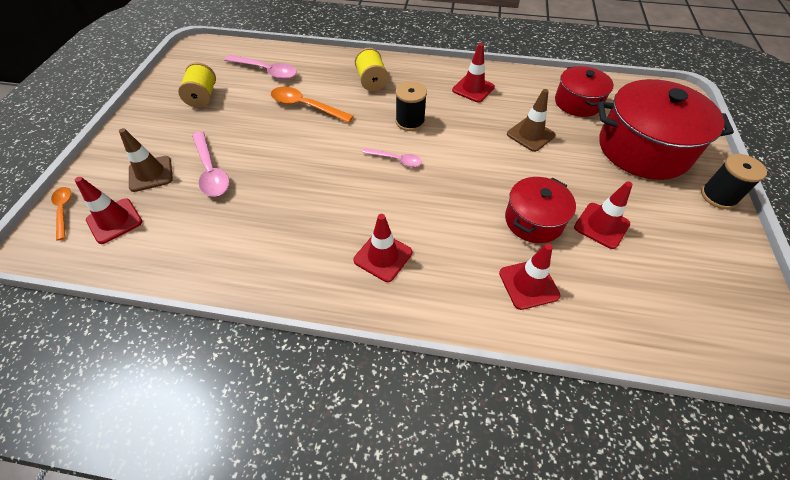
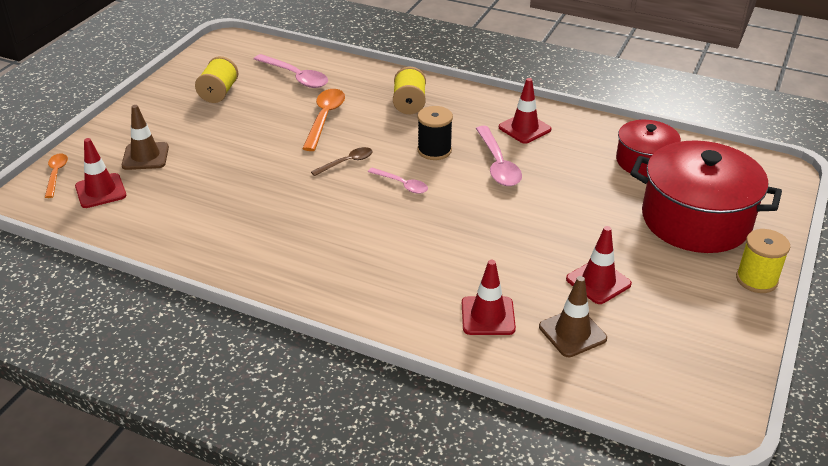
camera: 15 degrees right, 15 degrees down
pink spoon [192,131,230,197] -> pink spoon moved to [476,126,522,186]
orange spoon [271,87,354,123] -> orange spoon turned 60 degrees clockwise [302,89,345,151]
red traffic cone [353,214,412,282] -> none
red pot [505,177,576,243] -> none
brown traffic cone [507,89,556,152] -> brown traffic cone moved to [539,276,607,357]
black spool [701,154,767,209] -> yellow spool [736,229,790,293]
none -> brown spoon [311,147,373,176]

